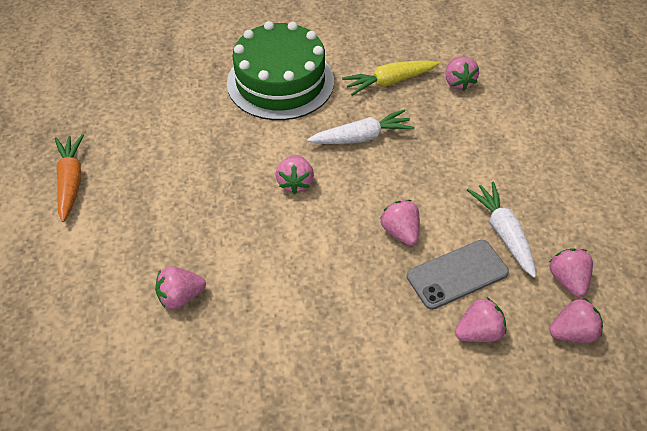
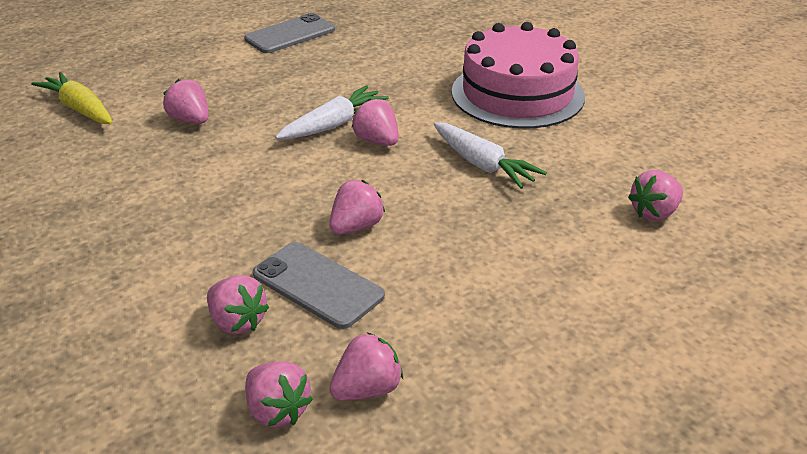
camera: 65 degrees right, 15 degrees down
orange carrot [55,134,84,222] -> grey phone [244,13,335,53]
green cake [227,21,334,120] -> pink cake [451,22,585,129]
pink strawberry [276,155,314,194] -> pink strawberry turned 75 degrees clockwise [351,98,399,146]
yellow carrot [342,61,439,96] -> yellow carrot moved to [31,72,112,124]
white carrot [467,182,536,278] -> white carrot moved to [275,85,389,139]

